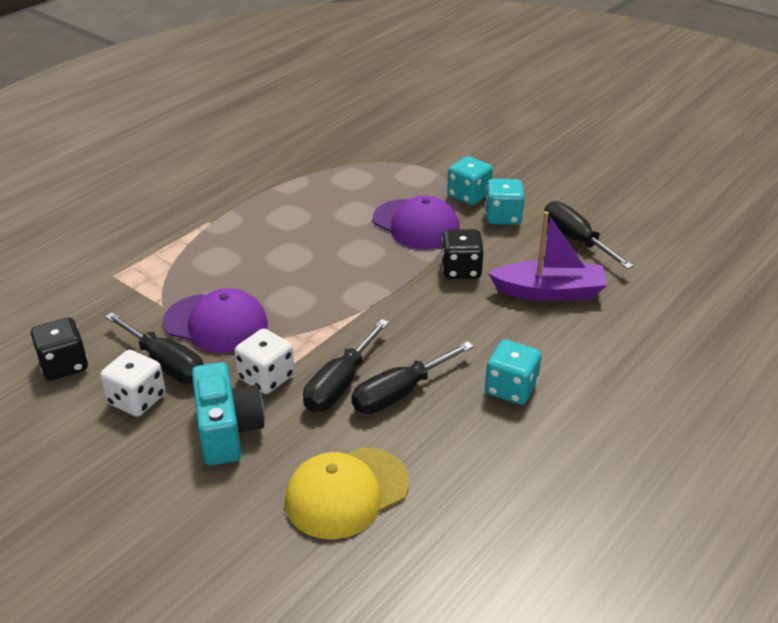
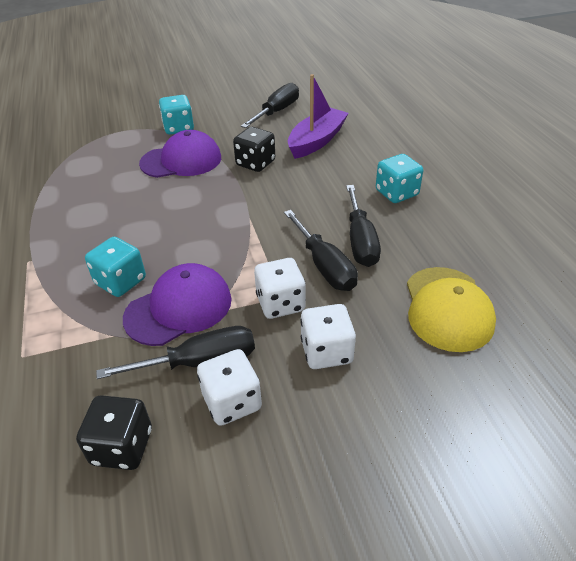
camera: 55 degrees left, 5 degrees up
turquoise camera [192,362,265,466] -> white dice [300,304,356,369]
turquoise dice [485,179,524,225] -> turquoise dice moved to [85,237,146,297]
black screwdriver [544,201,634,269] -> black screwdriver turned 120 degrees clockwise [241,83,299,128]

